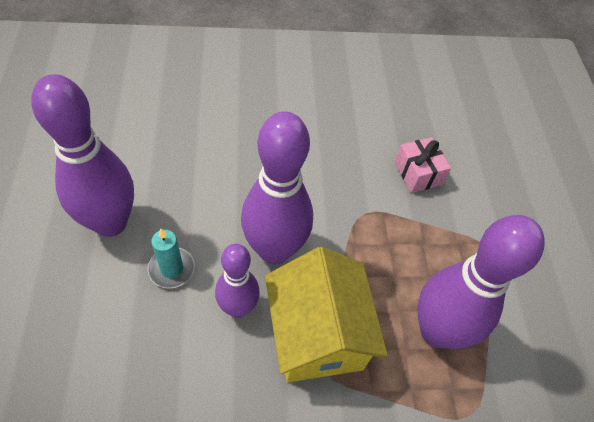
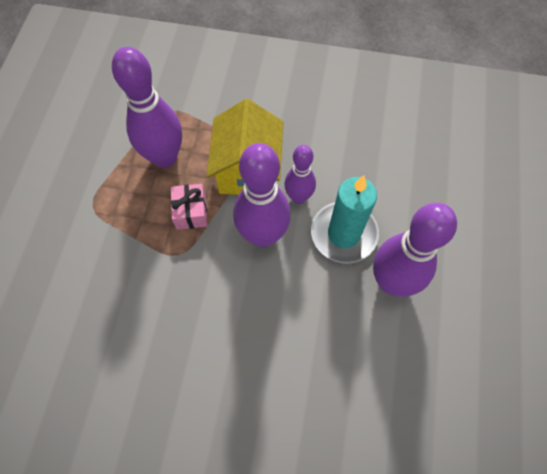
camera: 160 degrees left, 10 degrees up
turquoise candle [148,229,195,288] -> turquoise candle [311,175,379,263], size x1.89
pink gift [395,137,451,193] -> pink gift moved to [171,184,208,230]

